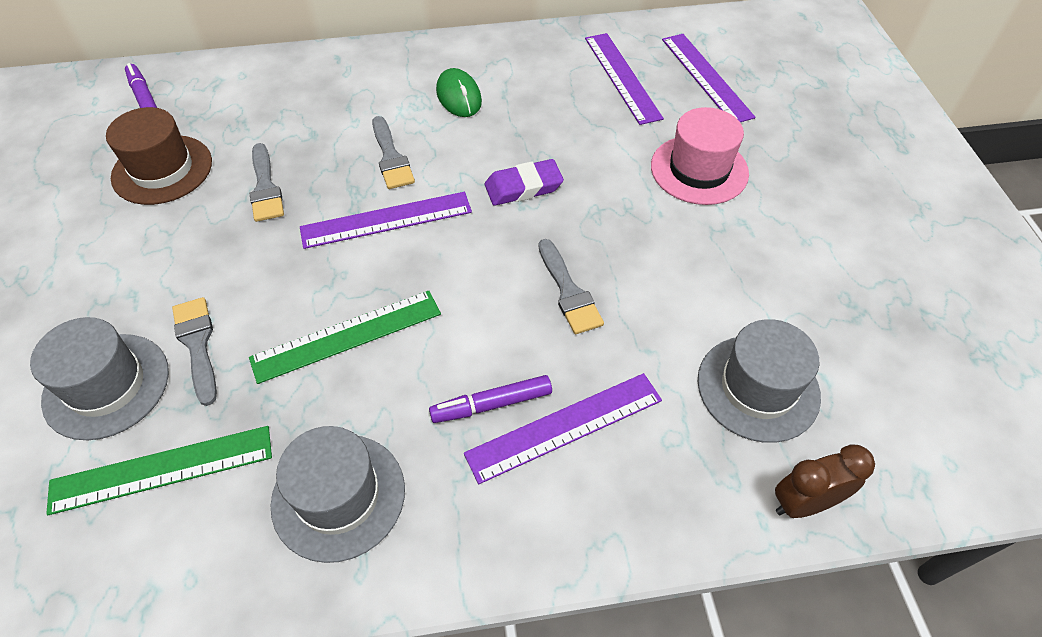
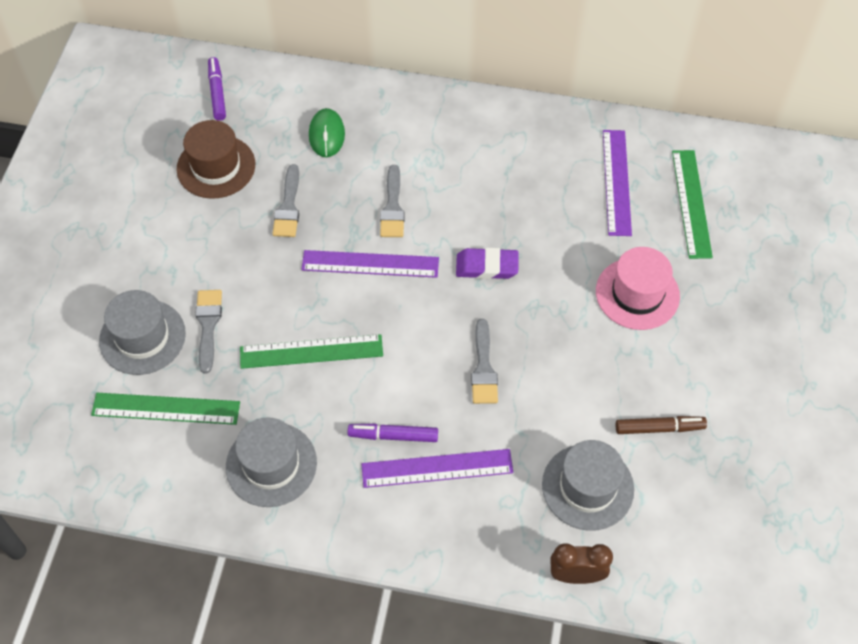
camera: 20 degrees right, 5 degrees up
green mouse [436,68,482,117] -> green mouse moved to [309,108,345,157]
purple ruler [662,34,755,122] -> green ruler [672,150,713,259]
none -> brown marker [616,416,707,434]

